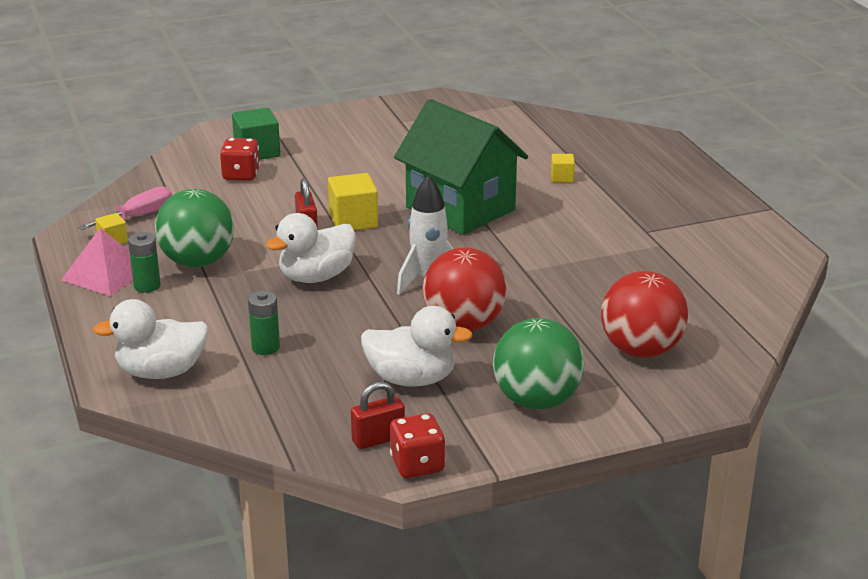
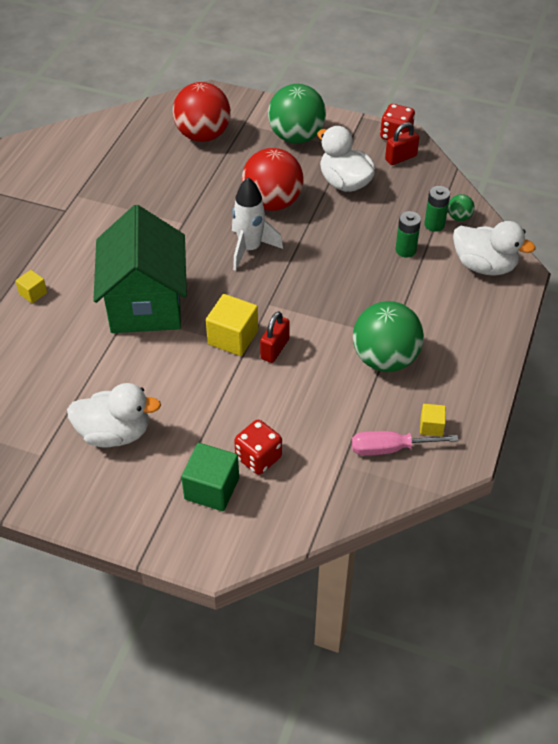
camera: 140 degrees left, 20 degrees up
pink pyramid [61,228,133,296] -> none
green battery [128,232,161,293] -> green battery moved to [424,186,450,232]
white duck [266,213,356,283] -> white duck moved to [67,383,161,448]
red padlock [351,382,405,449] -> red padlock turned 45 degrees counterclockwise [385,122,419,165]
none -> green ball [448,194,474,221]

